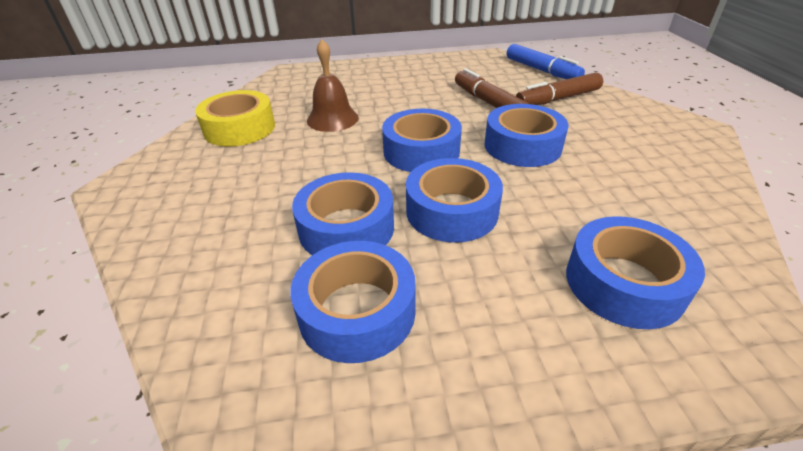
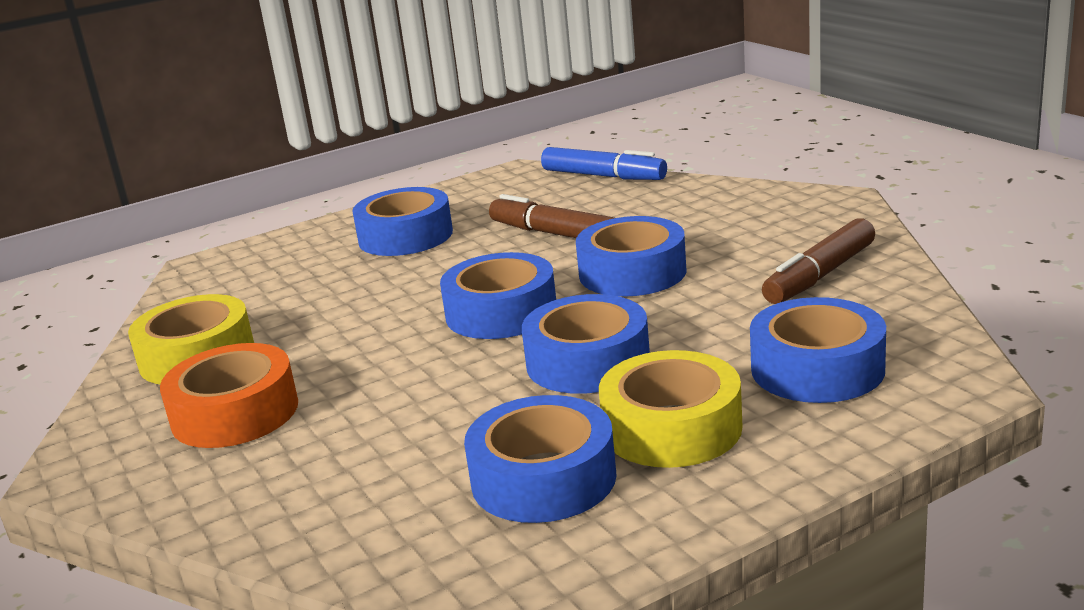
camera: 20 degrees left, 15 degrees down
blue tape [292,172,394,255] -> blue tape moved to [352,187,453,256]
brown bell [307,39,359,132] -> none
brown marker [516,72,603,105] -> brown marker moved to [762,218,875,304]
none -> orange tape [160,343,298,448]
none -> yellow tape [599,350,743,468]

